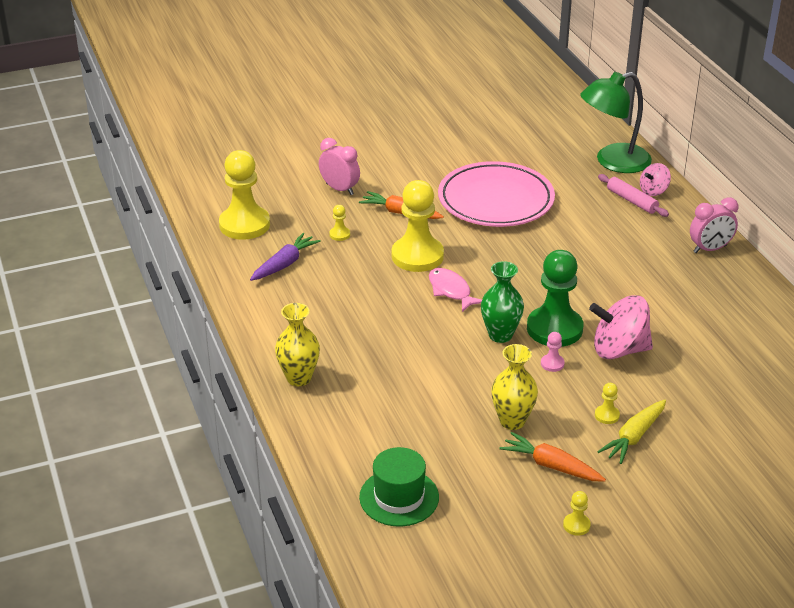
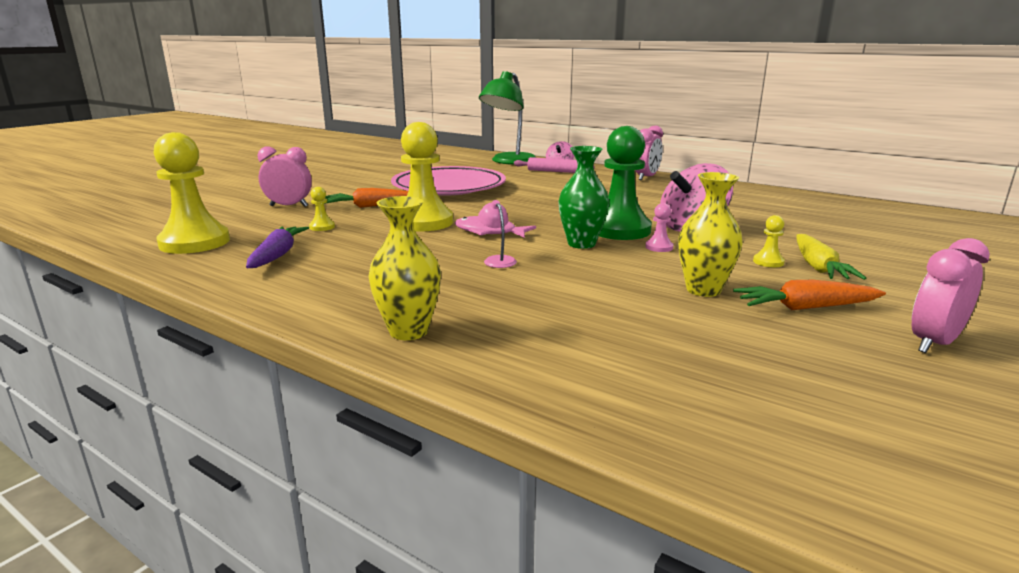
camera: 35 degrees left, 15 degrees down
green hat [359,447,439,527] -> none
yellow pawn [563,491,591,536] -> pink clock [912,238,990,353]
none -> pink lamp [478,200,517,268]

